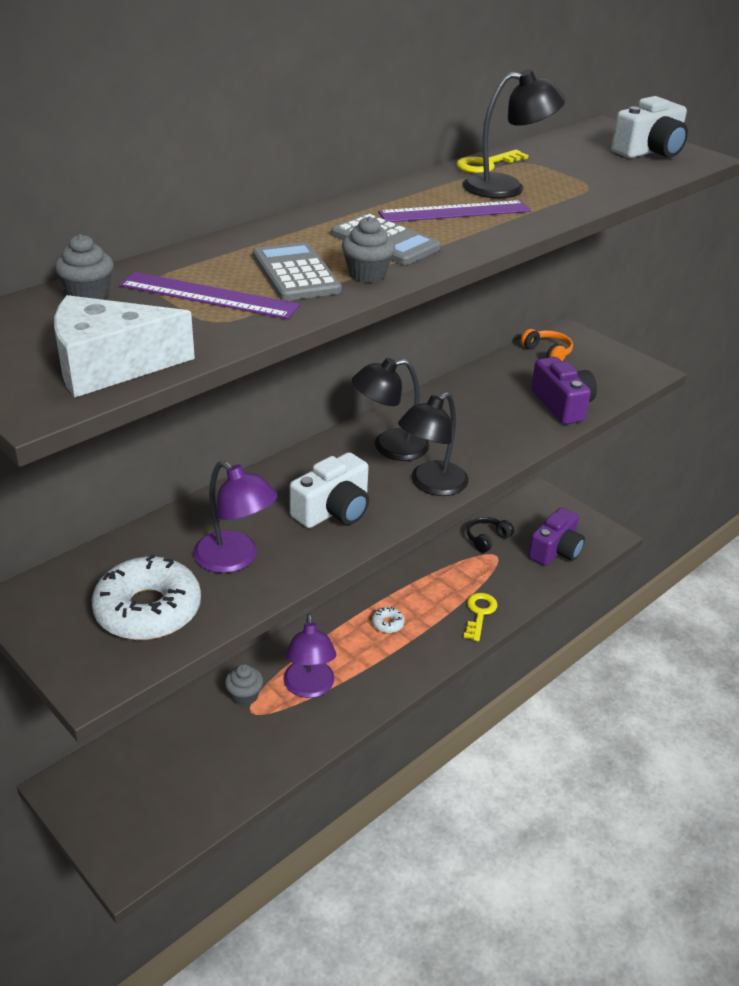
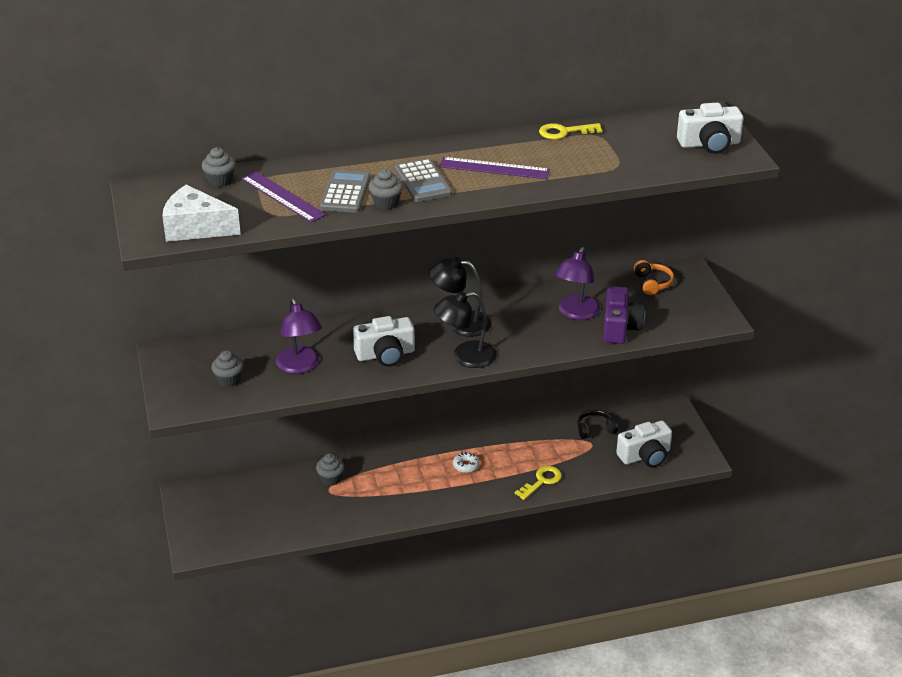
camera: 30 degrees right, 0 degrees up
white donut [91,554,201,640] -> grey cupcake [211,350,244,387]
purple lamp [283,614,336,698] -> purple lamp moved to [555,247,600,320]
black lamp [463,69,566,198] -> none
purple camera [528,507,585,566] -> white camera [616,421,672,467]

